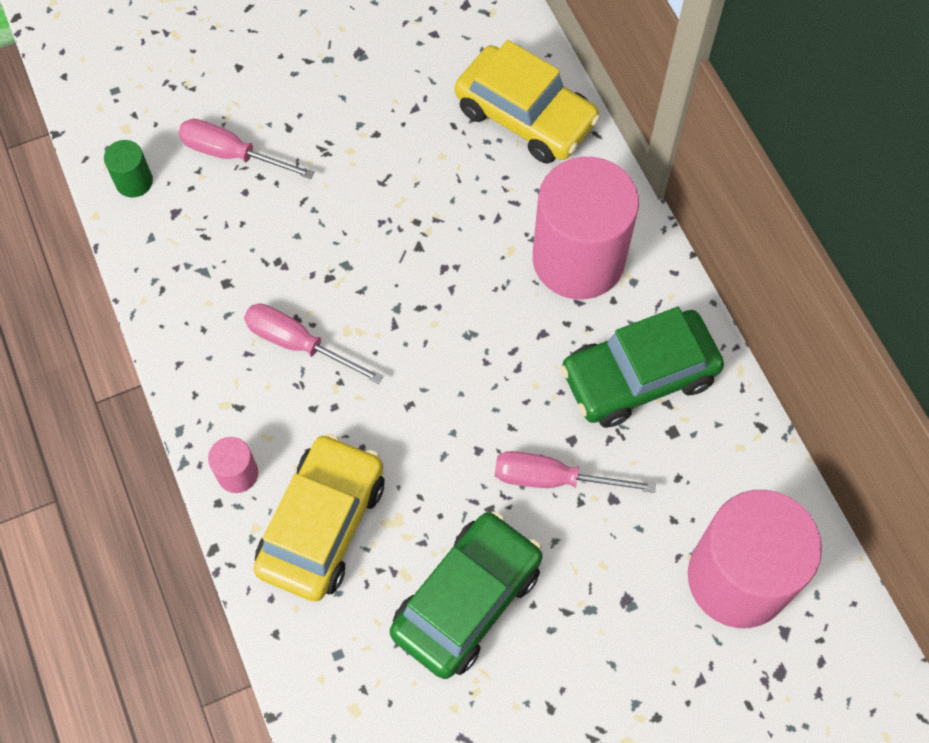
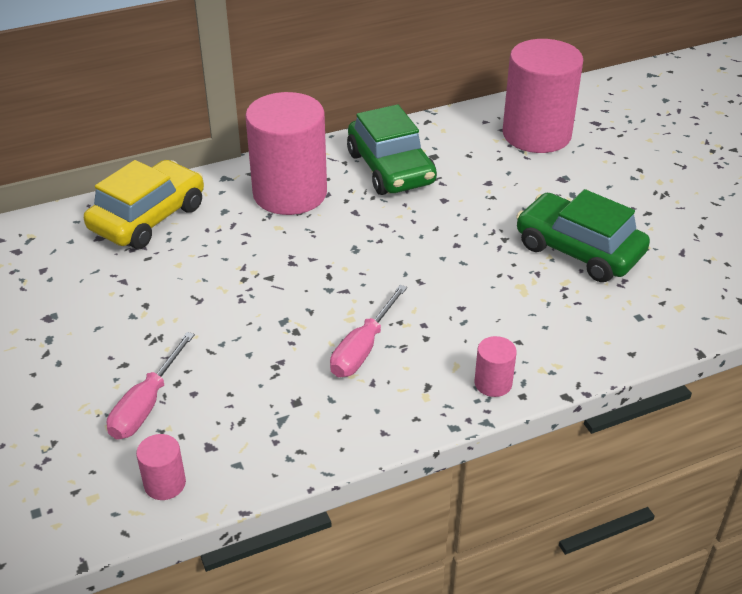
camera: 90 degrees left, 25 degrees down
green cylinder [104,140,153,197] -> pink cylinder [136,434,186,500]
yellow car [253,433,384,601] -> none
pink screwdriver [495,451,656,493] -> none

